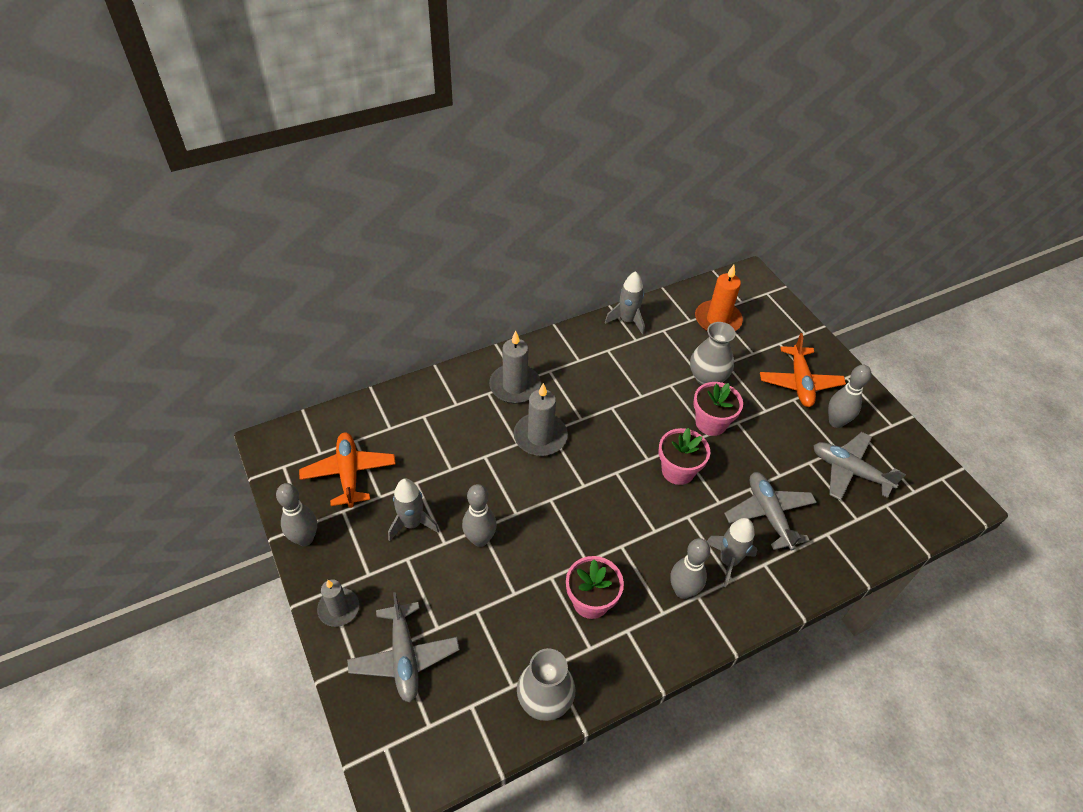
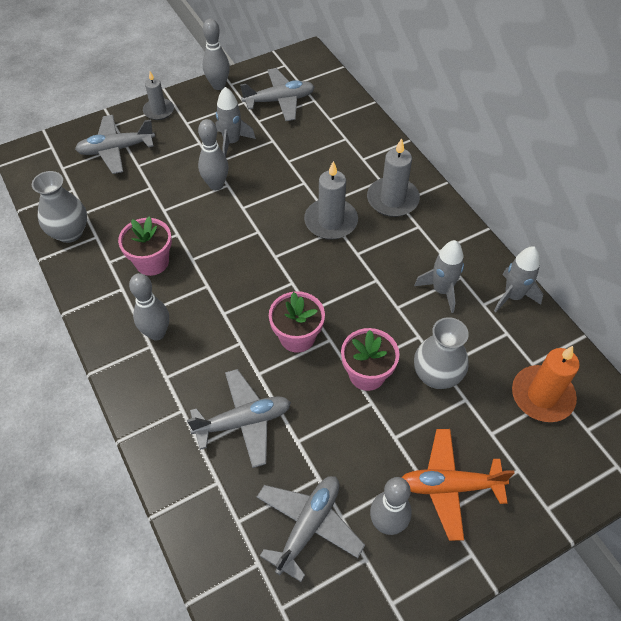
camera: 90 degrees right, 5 degrees up
orange plane [299,432,396,508] -> grey plane [240,68,315,121]
grey rocket [707,518,757,587] -> grey rocket moved to [414,240,464,313]

